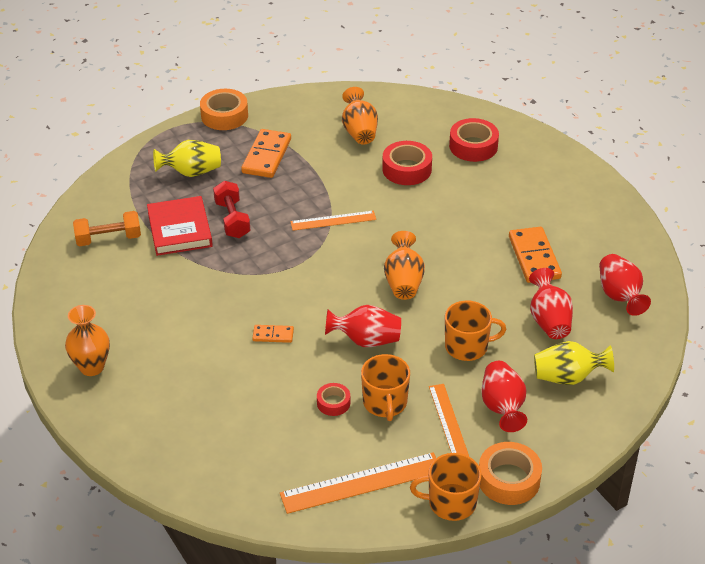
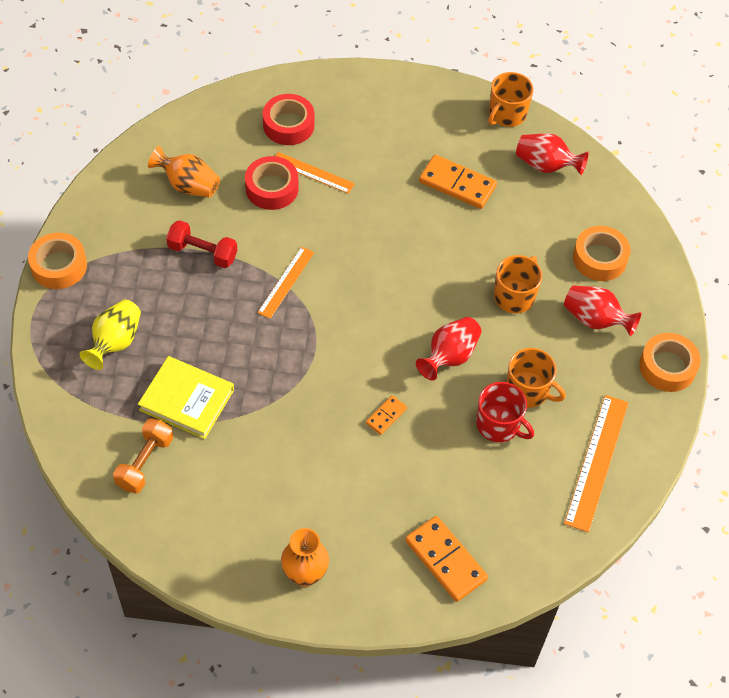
camera: 55 degrees left, 15 degrees up
red book [147,196,213,256] -> yellow book [138,356,234,439]
red dumbbell [213,181,250,238] -> red dumbbell moved to [166,220,237,268]
orange domino [241,129,291,178] -> orange domino moved to [405,516,488,602]
red tape [317,383,350,416] -> red mug [476,382,534,442]
orange vase [384,231,425,300] -> none
orange mug [410,453,482,521] -> orange mug moved to [488,72,533,127]
orange ruler [429,384,469,456] -> orange ruler moved to [276,152,355,194]
red vase [529,268,573,339] -> none
yellow vase [534,341,614,385] -> orange tape [573,226,631,281]

